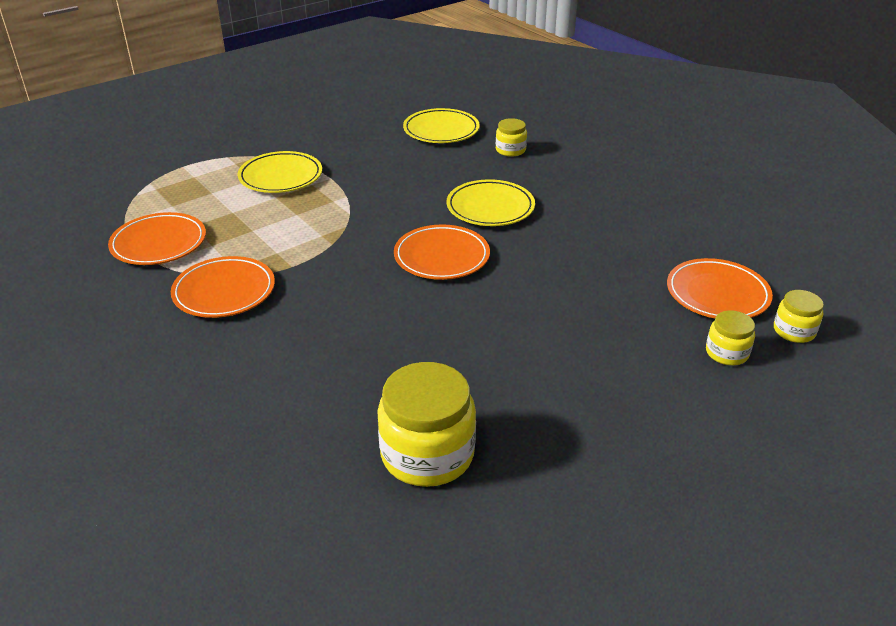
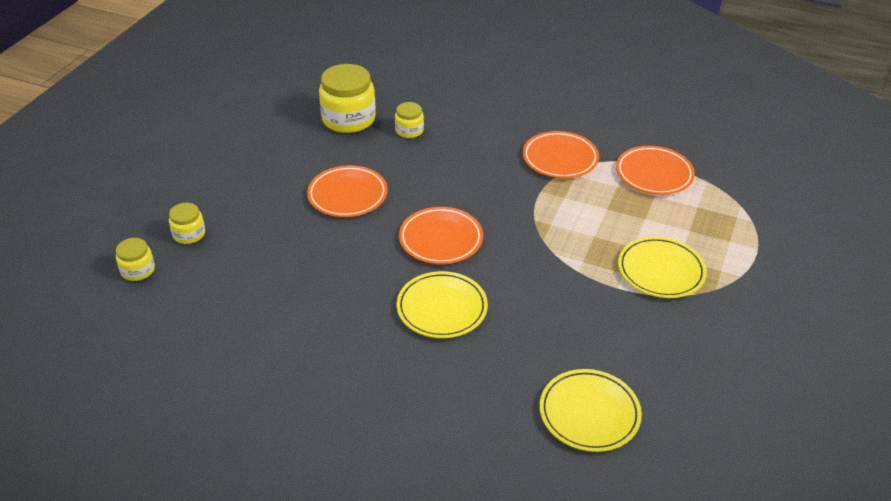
camera: 150 degrees right, 5 degrees up
yellow jar [496,118,527,157] -> yellow jar moved to [395,102,424,138]
orange plate [667,258,773,318] -> orange plate moved to [307,165,388,217]

